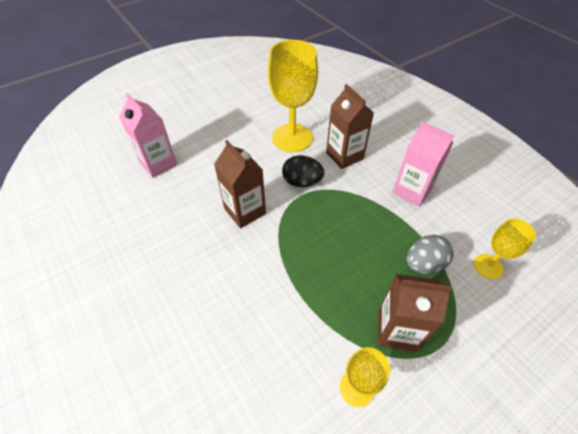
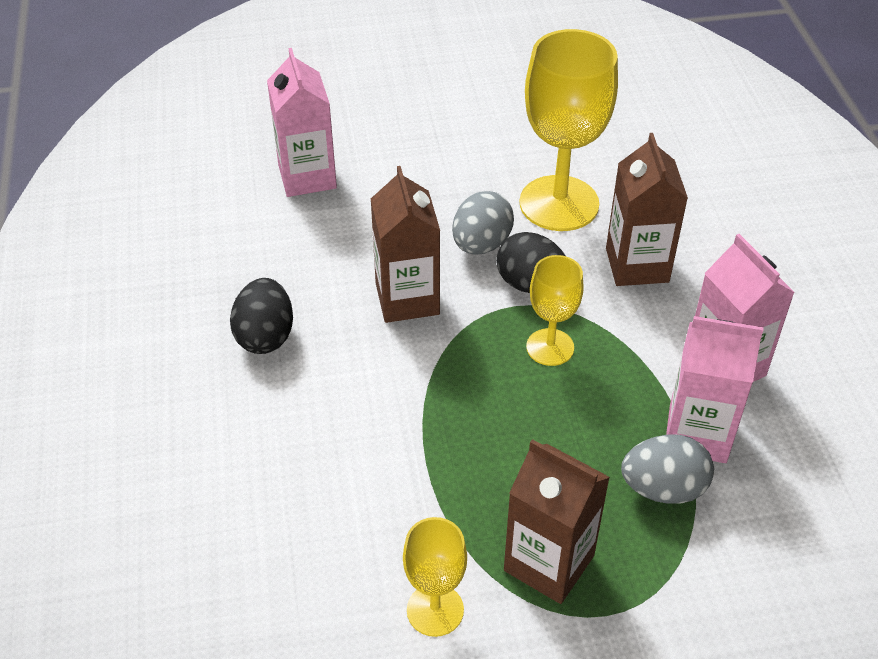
camera: 25 degrees right, 5 degrees down
yellow goblet [474,219,536,280] -> yellow goblet moved to [526,255,584,366]
none -> black egg [230,278,293,354]
none -> grey egg [452,191,514,255]
none -> pink carton [666,316,764,463]

